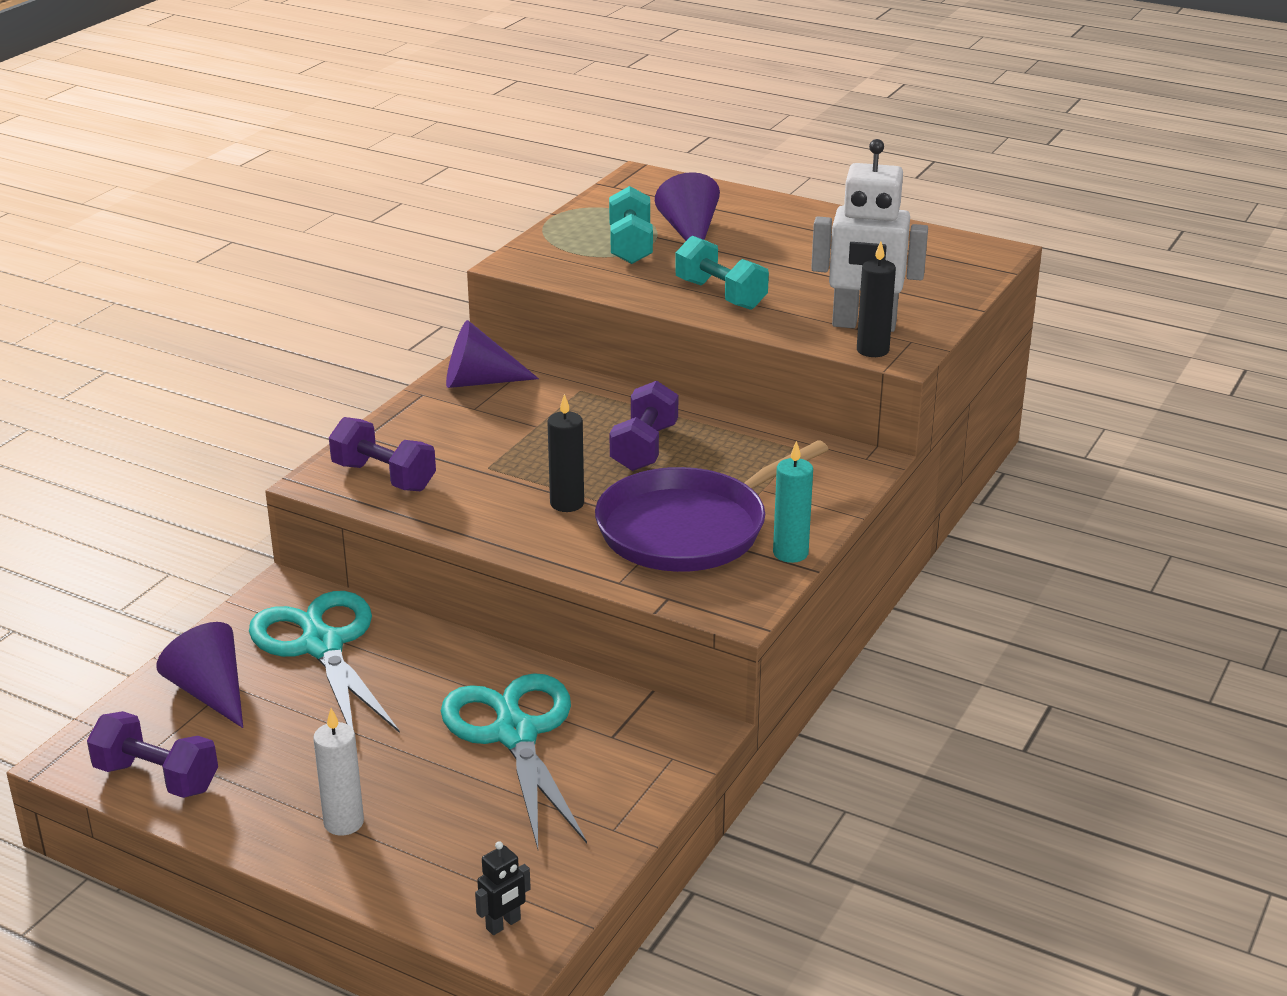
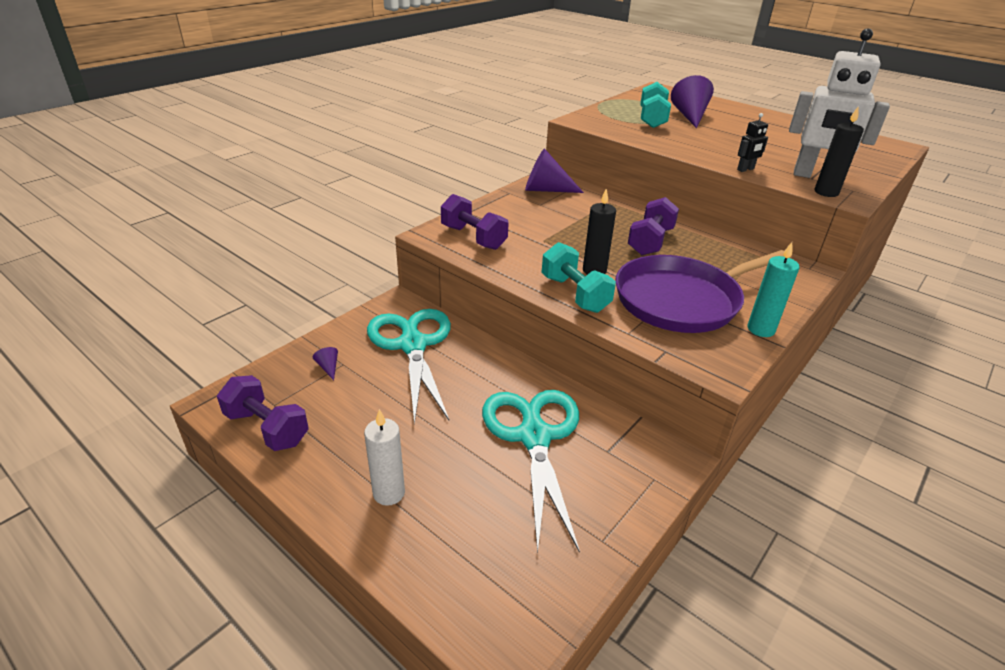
camera: 10 degrees right, 5 degrees up
purple cone [156,622,243,728] -> purple cone [313,347,338,380], size x0.43
black robot [475,841,531,935] -> black robot moved to [737,113,768,172]
turquoise dumbbell [675,236,769,310] -> turquoise dumbbell moved to [541,242,616,313]

